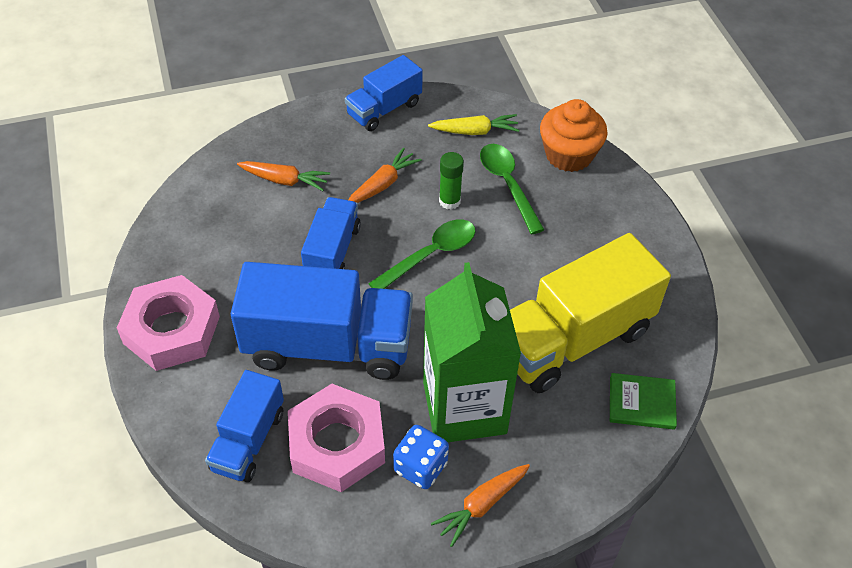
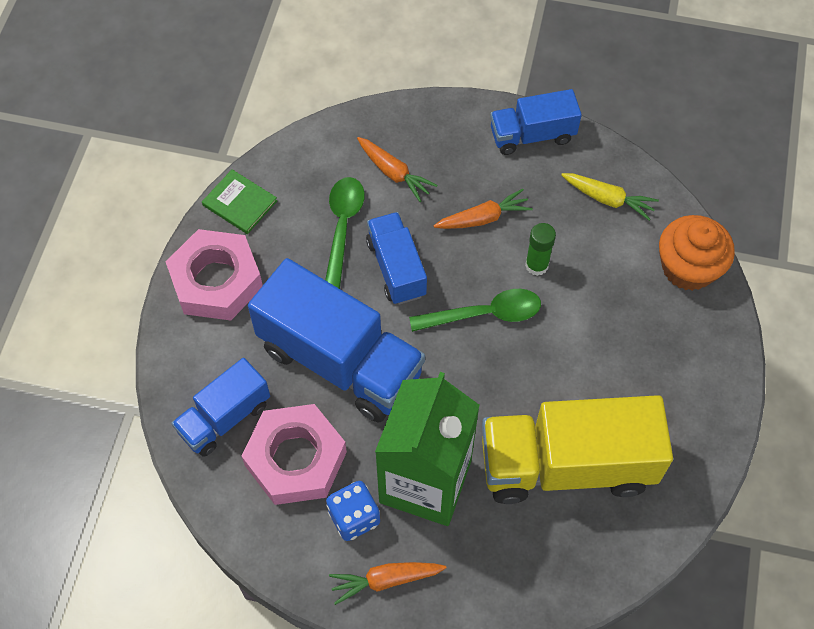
camera: 30 degrees right, 10 degrees up
blue truck [301,197,361,269] -> blue truck turned 60 degrees counterclockwise [366,212,427,305]
green spoon [480,144,545,234] -> green spoon moved to [325,177,365,289]
green book [610,373,677,429] -> green book moved to [202,169,277,234]

